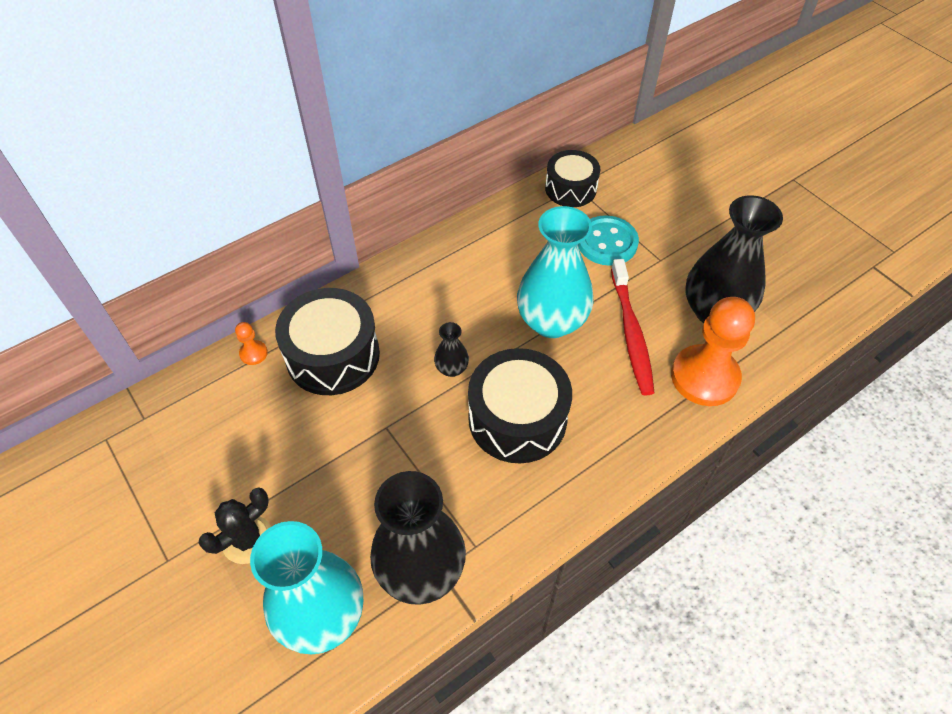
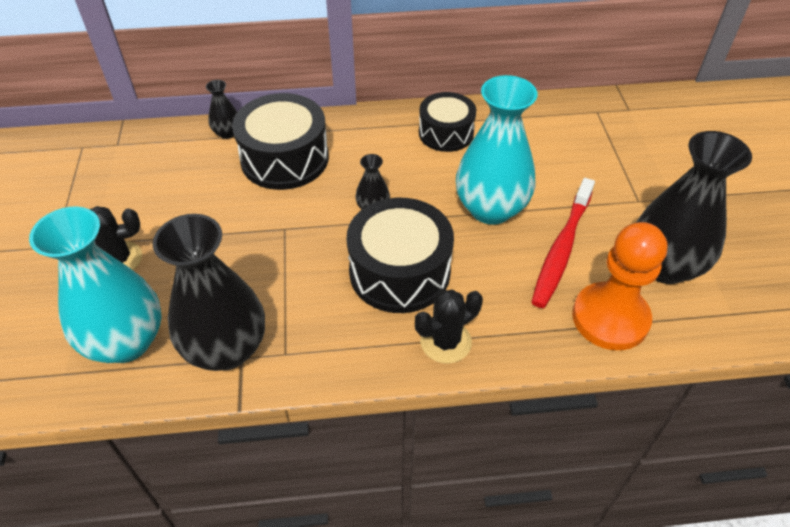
camera: 30 degrees right, 5 degrees down
orange pawn [235,322,268,365] -> black vase [206,80,237,139]
black drum [545,150,600,207] -> black drum moved to [419,92,476,152]
turquoise button [578,216,639,266] -> none
none -> black cactus [415,289,483,364]

